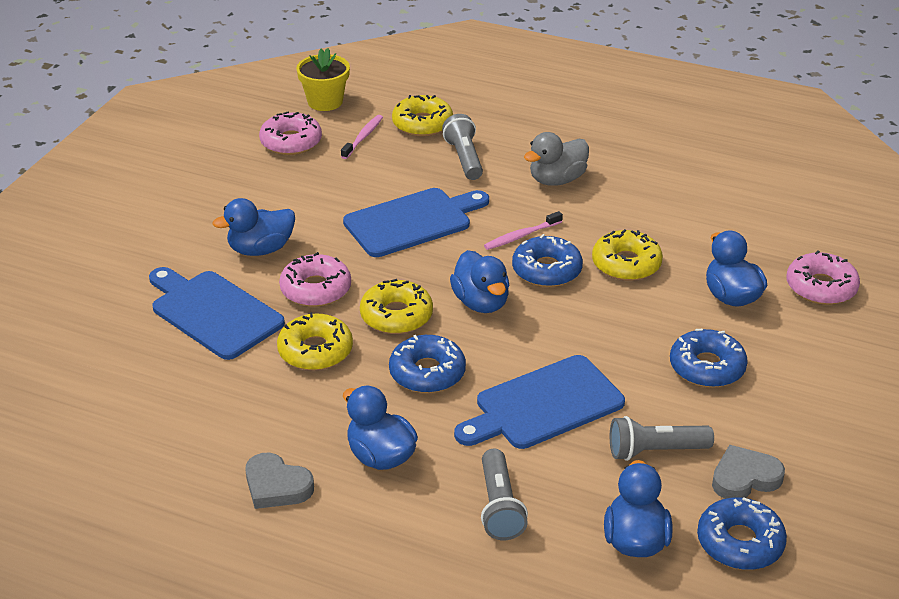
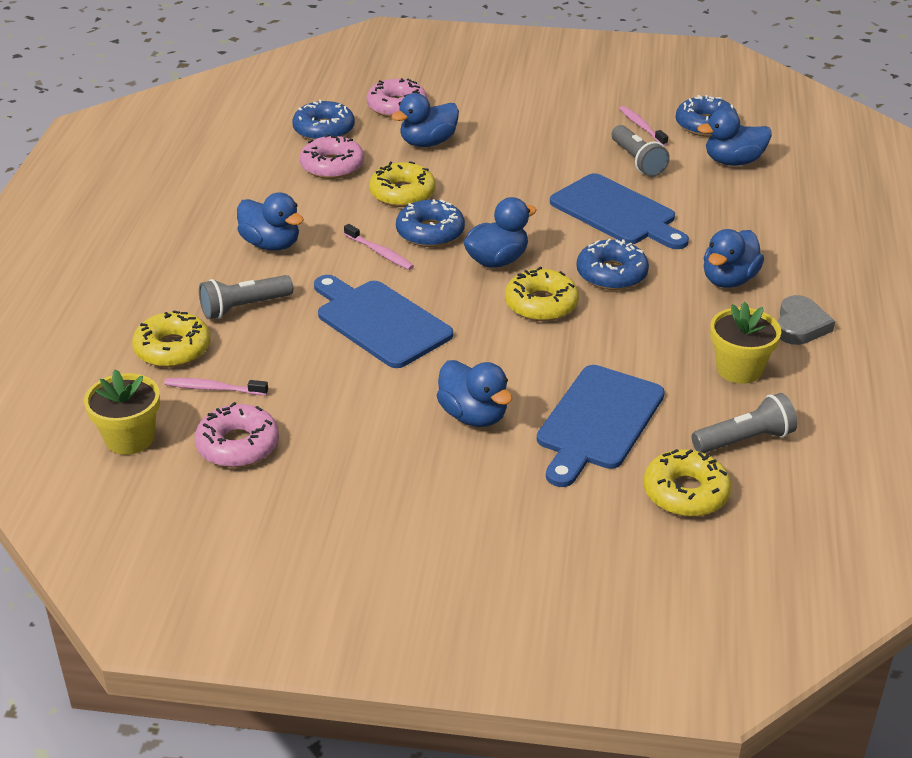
camera: 105 degrees left, 0 degrees up
yellow donut [277,312,353,371] -> yellow donut moved to [644,449,731,517]
pink donut [279,252,351,307] -> pink donut moved to [300,134,364,179]
grey flashlight [481,449,528,540] -> grey flashlight moved to [692,393,797,453]
grey duck [524,132,589,186] -> blue duck [237,192,304,251]
blue donut [670,329,748,388] -> blue donut moved to [292,100,355,140]
grey heart [712,445,785,499] -> pink toothbrush [619,106,668,146]
none -> yellow flower pot [710,302,781,384]

